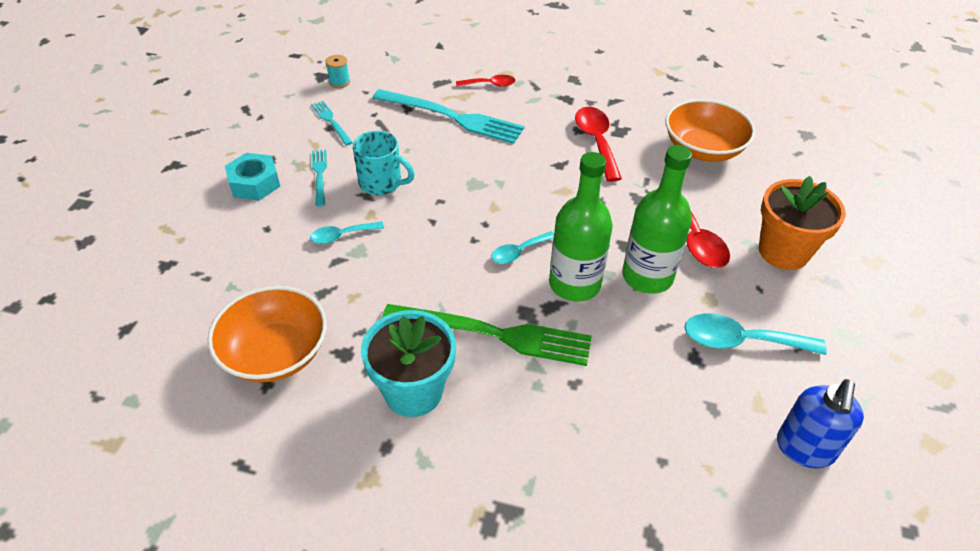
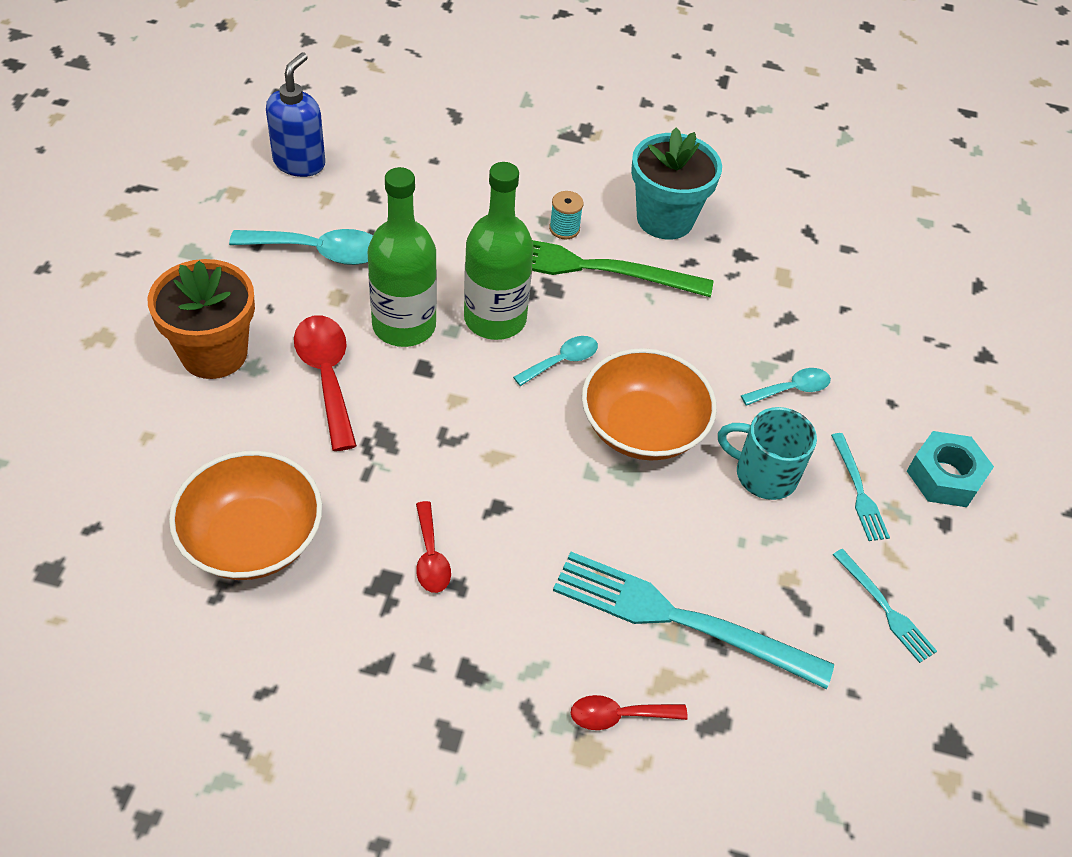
camera: 175 degrees right, 5 degrees up
orange bowl [208,286,327,382] -> orange bowl moved to [582,348,717,461]
turquoise spool [326,55,350,88] -> turquoise spool moved to [549,191,584,239]
red spoon [575,107,622,182] -> red spoon [416,501,451,593], size x0.59

